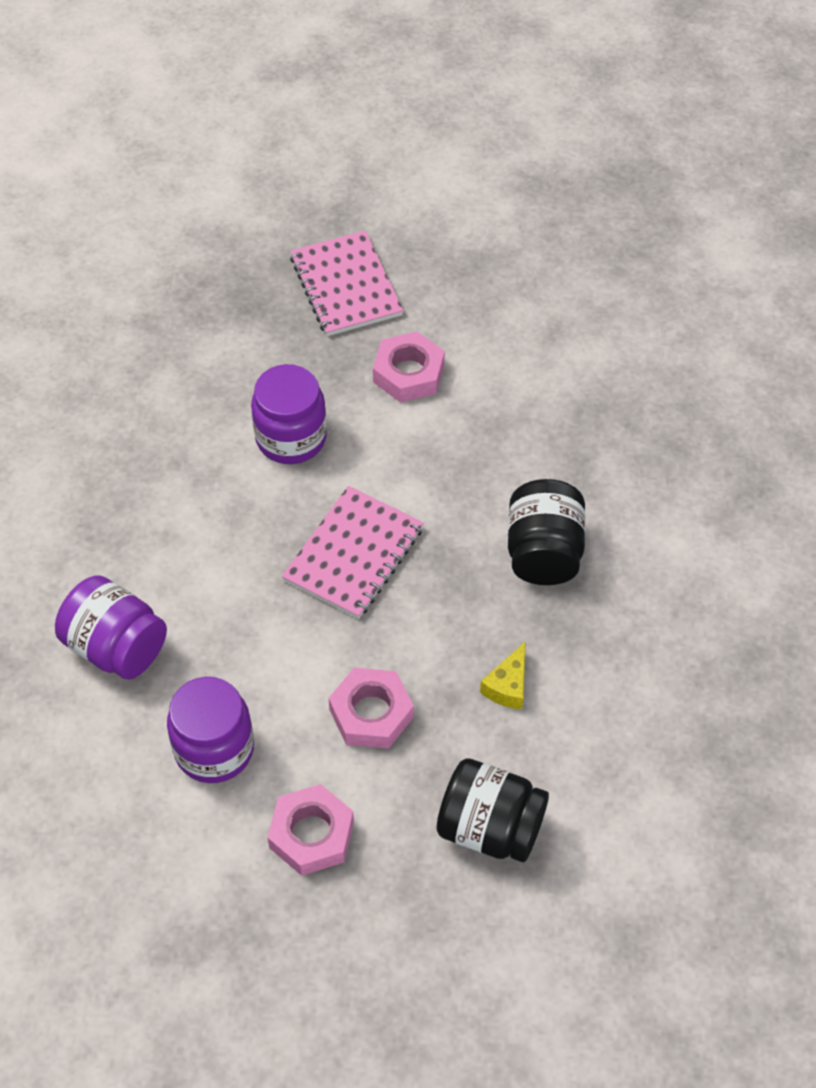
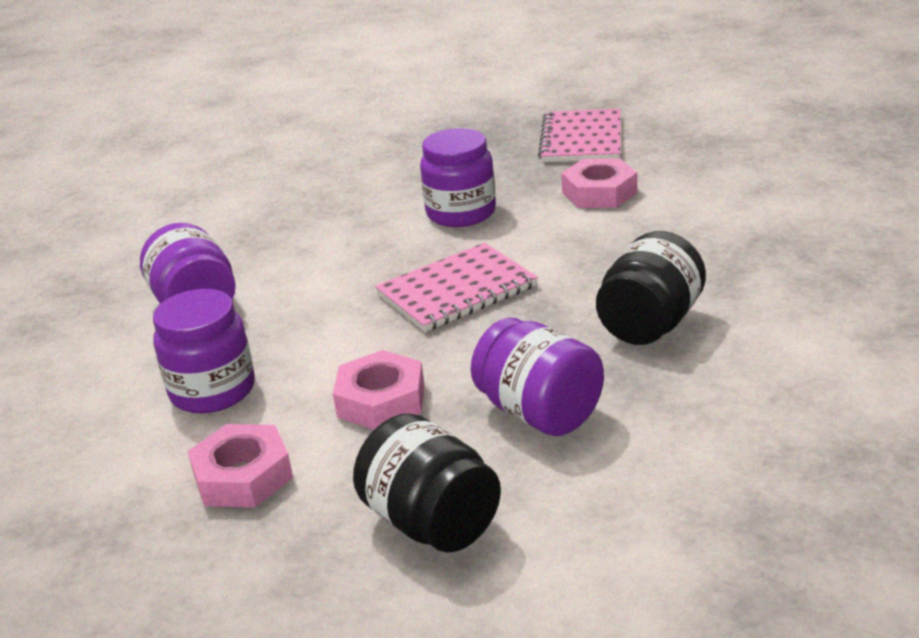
camera: 30 degrees right, 25 degrees down
yellow cheese [480,641,526,709] -> purple jar [471,318,604,436]

